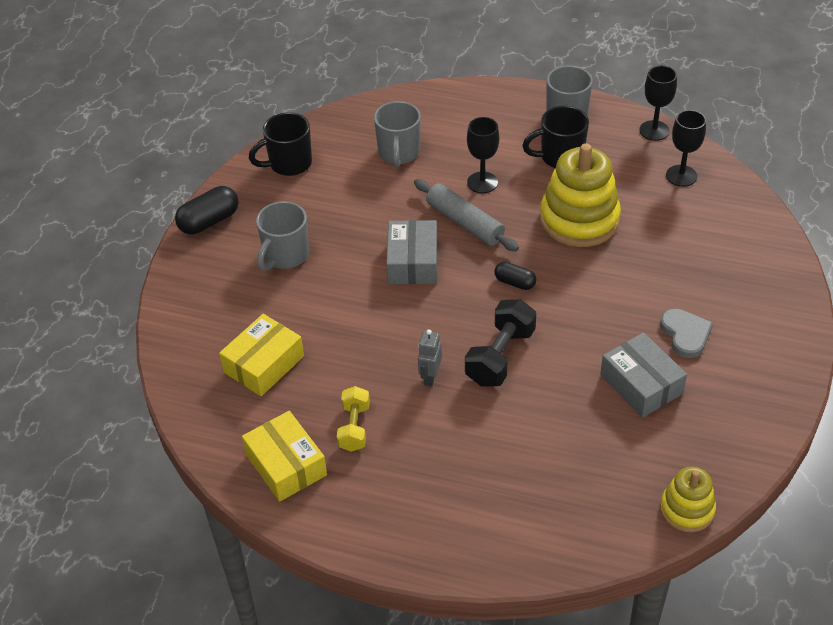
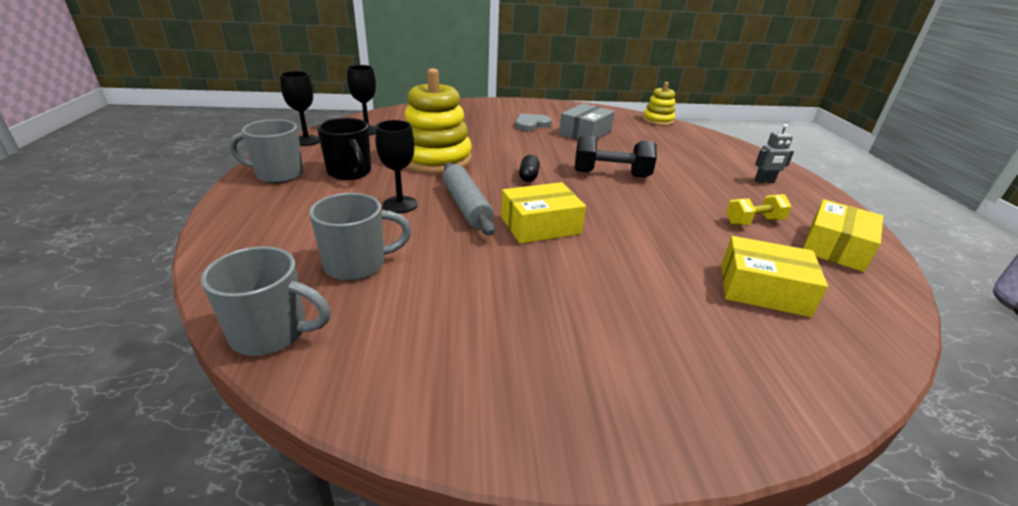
camera: 115 degrees left, 15 degrees down
black capsule [175,186,239,235] -> none
black mug [249,112,312,176] -> none
grey mug [256,201,309,271] -> grey mug moved to [201,246,331,356]
grey box [386,220,437,284] -> yellow box [501,182,586,244]
grey rolling pin [414,179,519,251] -> grey rolling pin turned 45 degrees counterclockwise [443,162,495,236]
grey robot [418,329,442,387] -> grey robot moved to [754,124,794,183]

